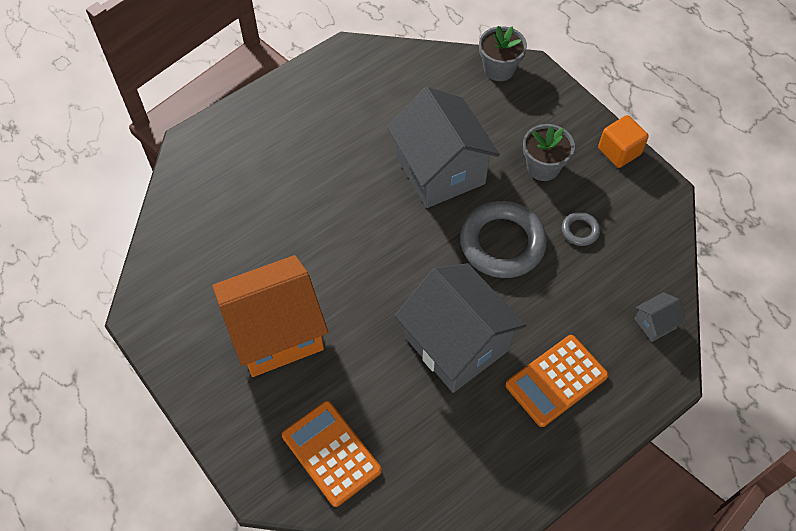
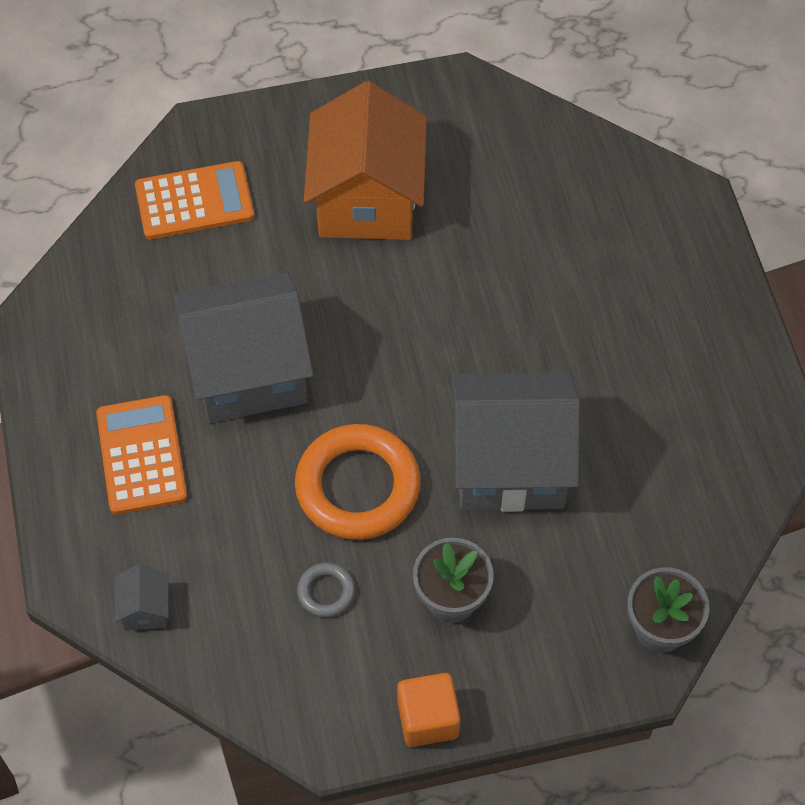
camera: 115 degrees right, 0 degrees up
grey ring [460,201,547,278] -> orange ring [295,424,421,540]

